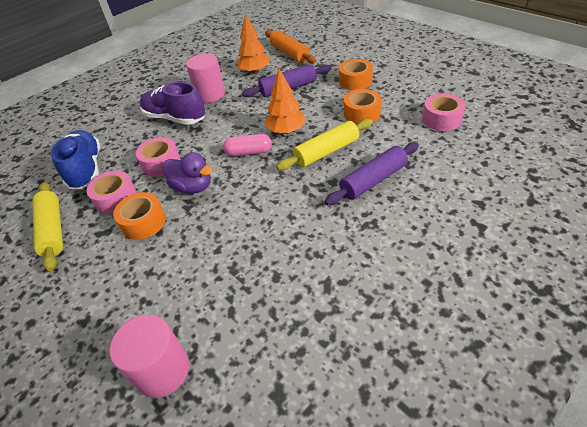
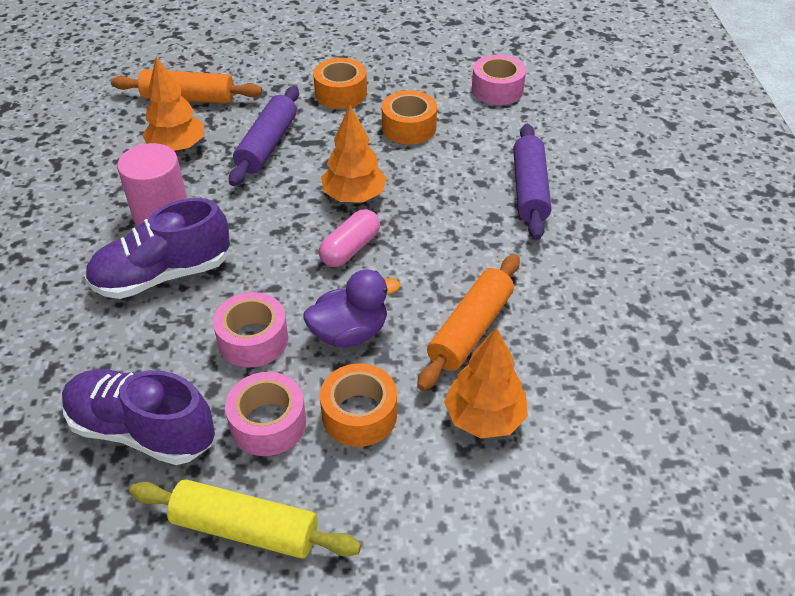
camera: 55 degrees left, 0 degrees up
blue shoe [51,130,100,189] -> purple shoe [62,369,215,465]
pink cylinder [110,315,189,398] -> none
yellow rolling pin [276,119,373,171] -> none
none -> orange rolling pin [417,254,520,391]
none -> orange tree [444,327,528,439]

